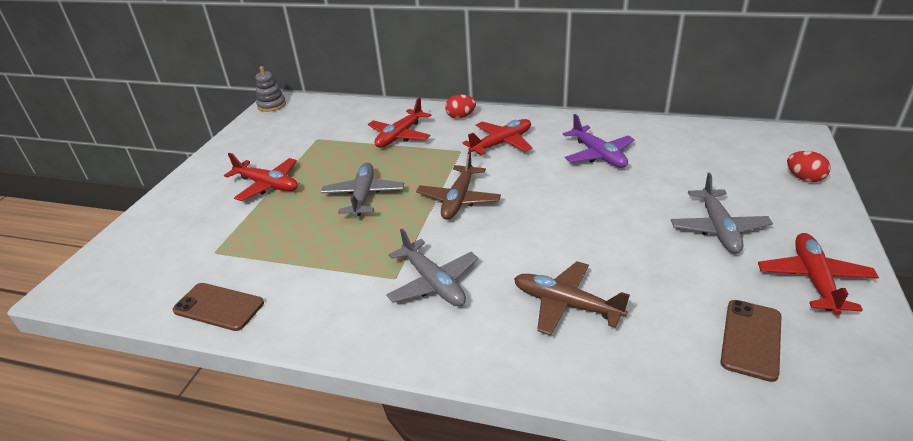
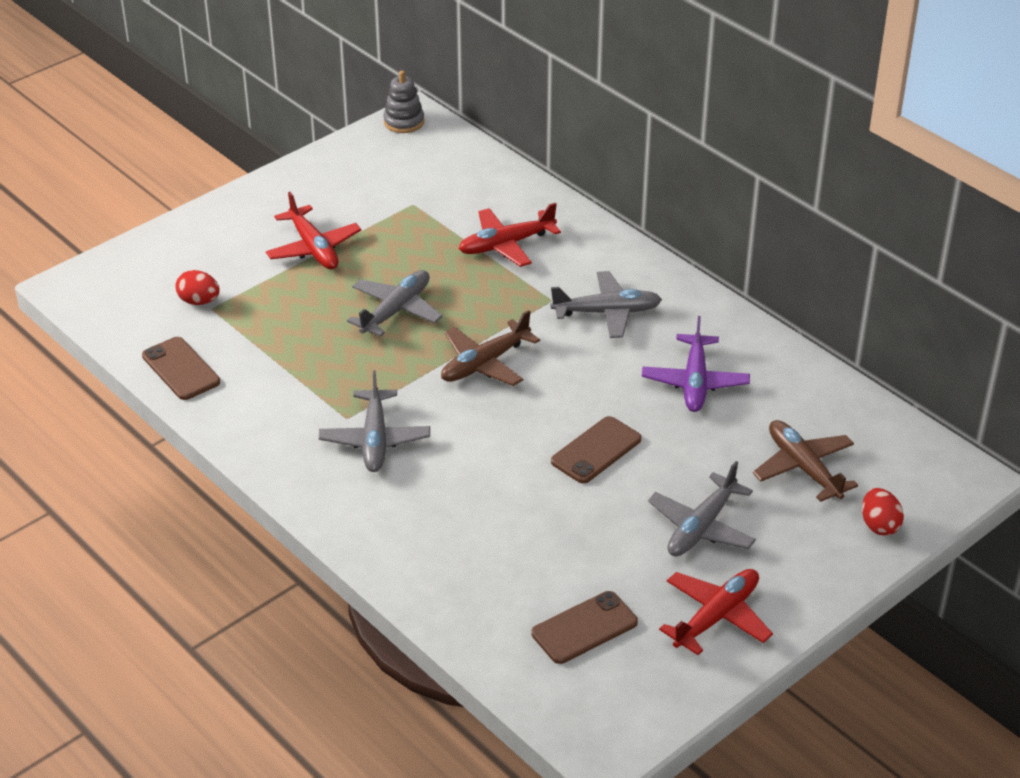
camera: 30 degrees right, 5 degrees up
red egg [445,95,476,118] -> red egg moved to [175,270,220,305]
red plane [462,119,532,155] -> grey plane [550,271,662,338]
brown plane [514,261,630,336] -> brown plane moved to [753,420,858,502]
none -> brown phone [551,416,642,484]

